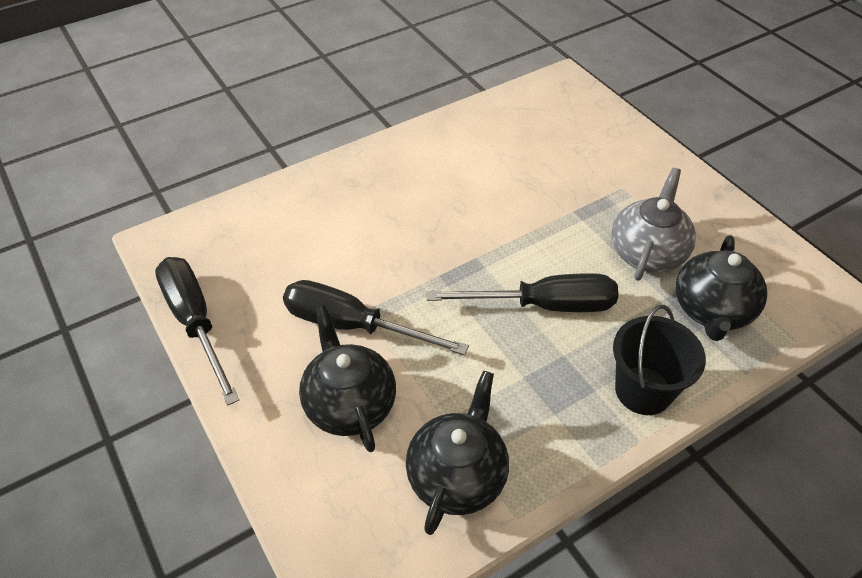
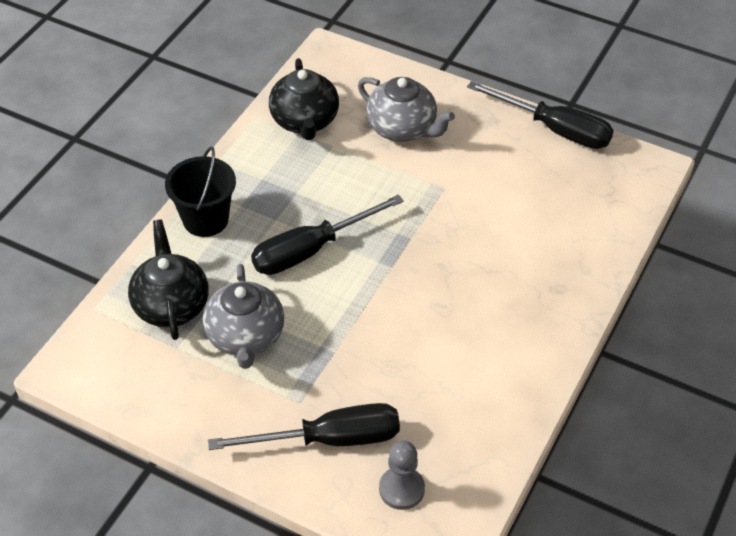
camera: 150 degrees right, 0 degrees up
black screwdriver [283,280,469,355] -> black screwdriver moved to [208,403,400,450]
black teapot [299,305,396,452] -> grey teapot [358,77,455,142]
none -> grey pawn [379,441,425,510]

